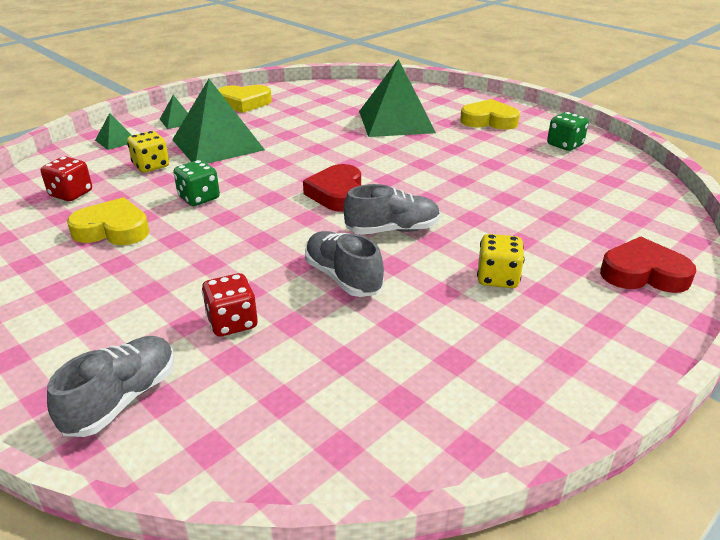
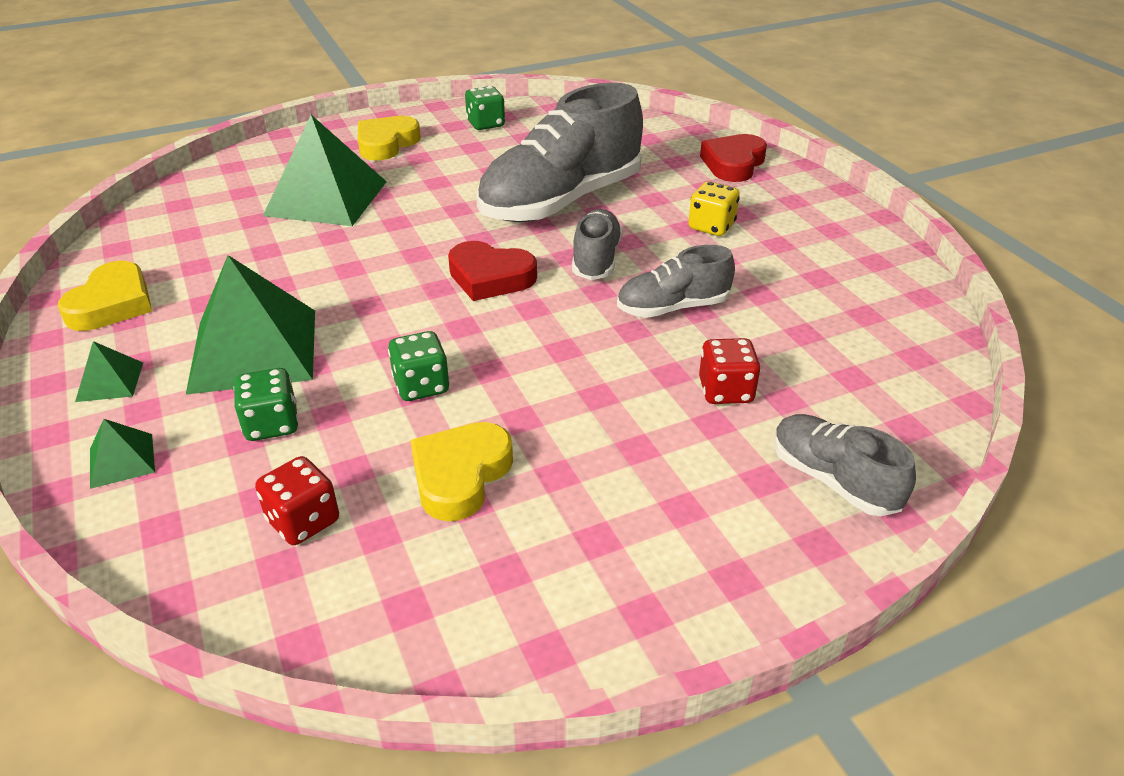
camera: 70 degrees left, 5 degrees up
yellow dice [127,131,169,172] -> green dice [233,368,299,441]
none -> grey shoe [476,83,643,222]

